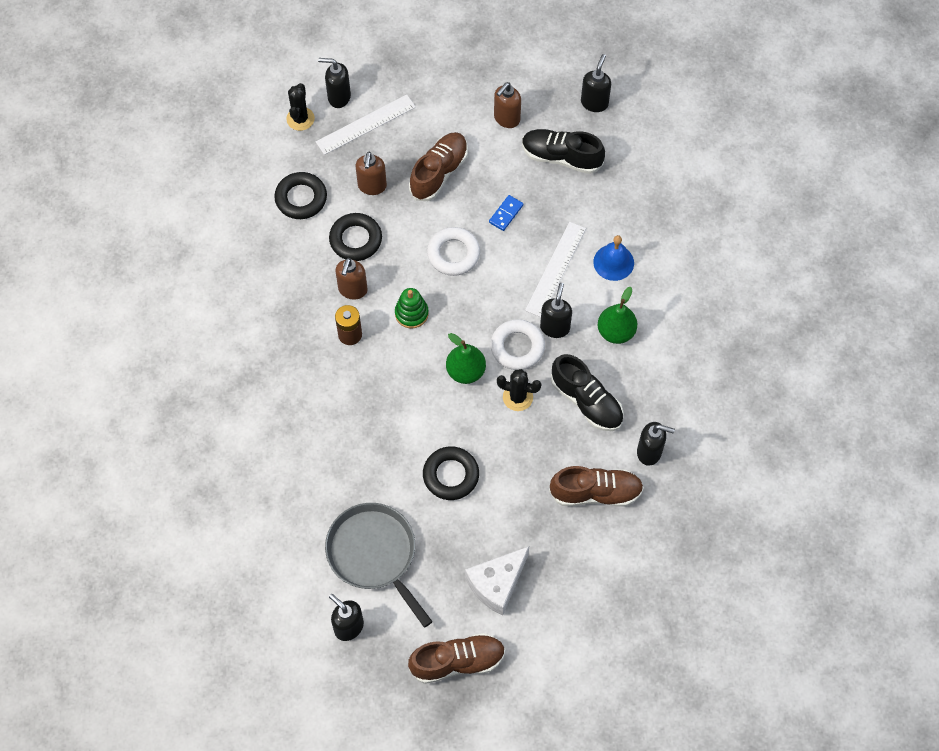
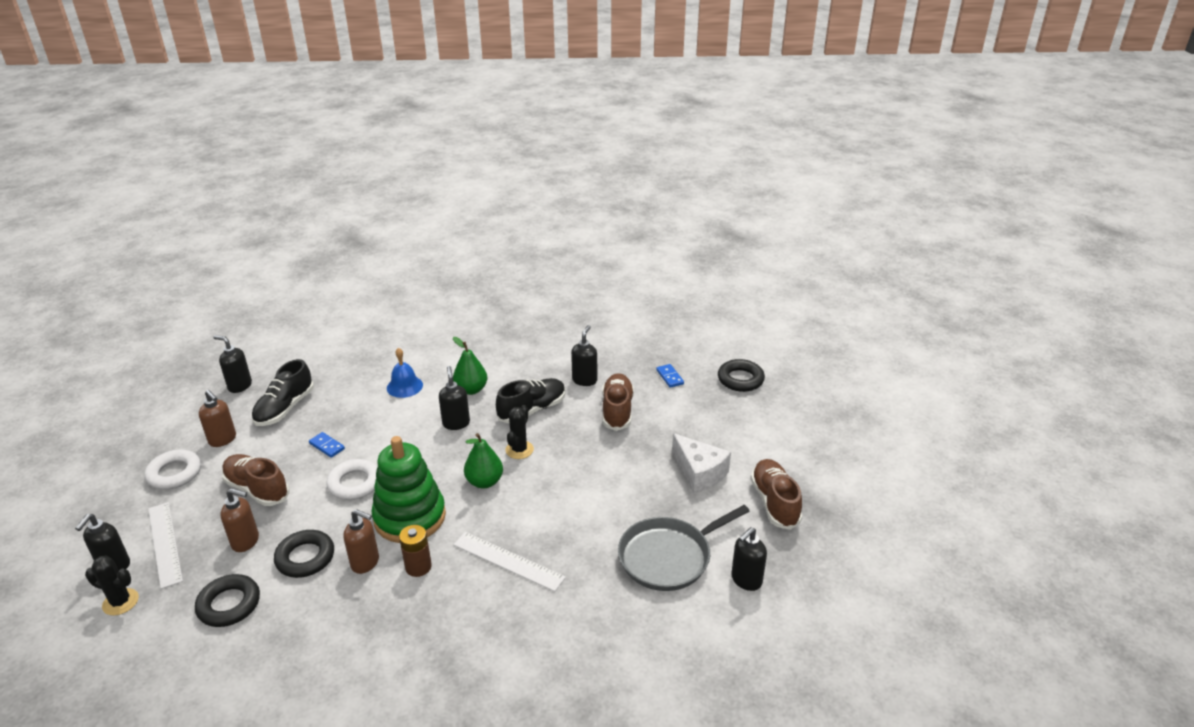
camera: 85 degrees left, 30 degrees down
green stacking toy [395,288,429,329] -> green stacking toy [372,436,446,543], size x2.05
black ring [423,446,479,500] -> black ring moved to [718,359,765,392]
white ring [490,319,545,370] -> white ring moved to [145,450,201,490]
white ruler [525,222,586,317] -> white ruler moved to [454,532,566,592]
black soap dispenser [540,283,572,338] -> black soap dispenser turned 60 degrees clockwise [439,366,470,430]
none -> blue domino [656,364,684,388]

